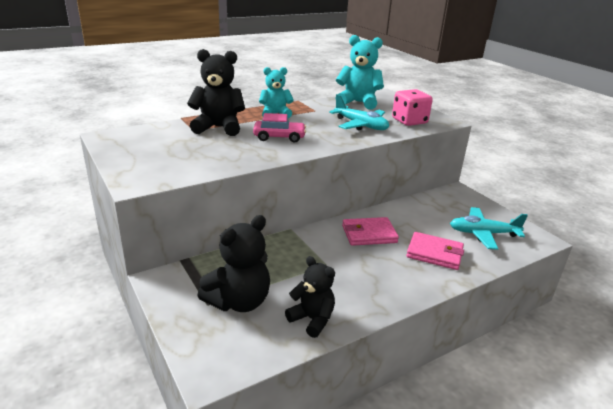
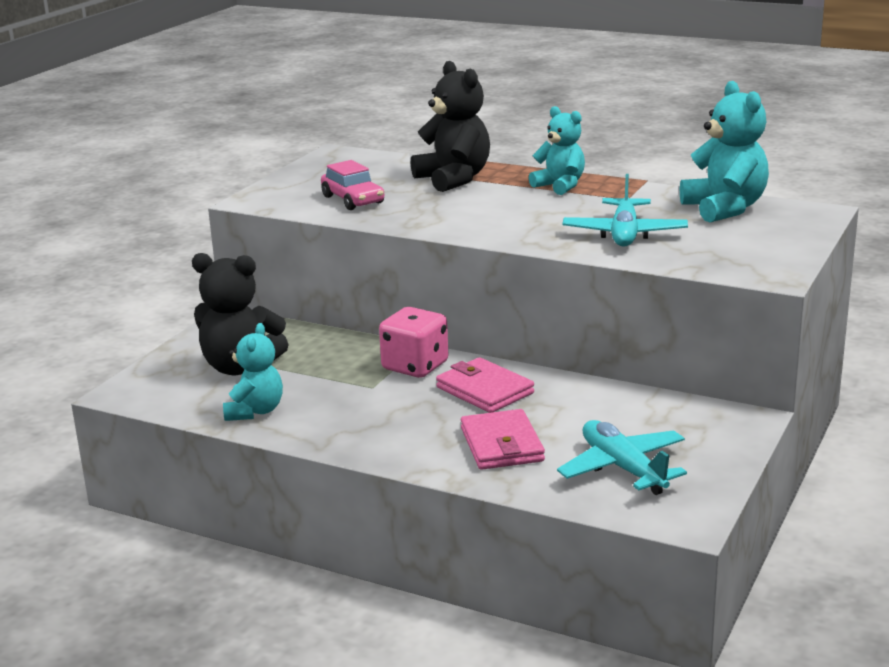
camera: 60 degrees right, 5 degrees down
pink car [253,113,306,142] -> pink car moved to [321,160,384,210]
black teddy bear [285,256,335,338] -> turquoise teddy bear [223,323,283,421]
pink dice [392,89,433,126] -> pink dice moved to [379,307,448,378]

